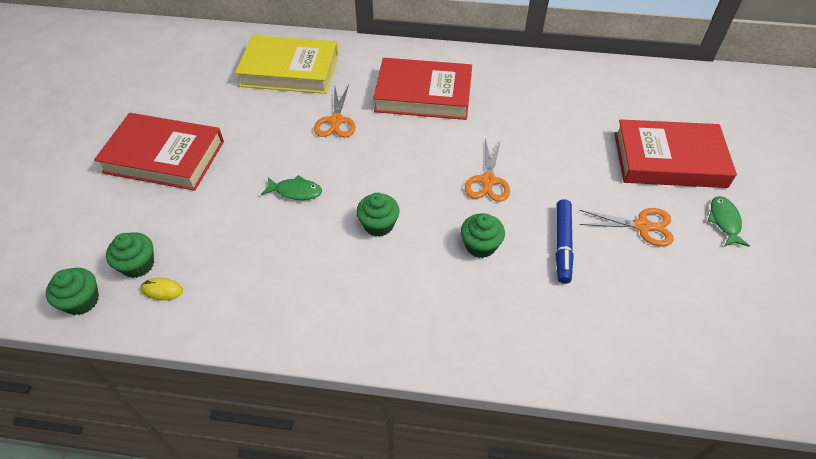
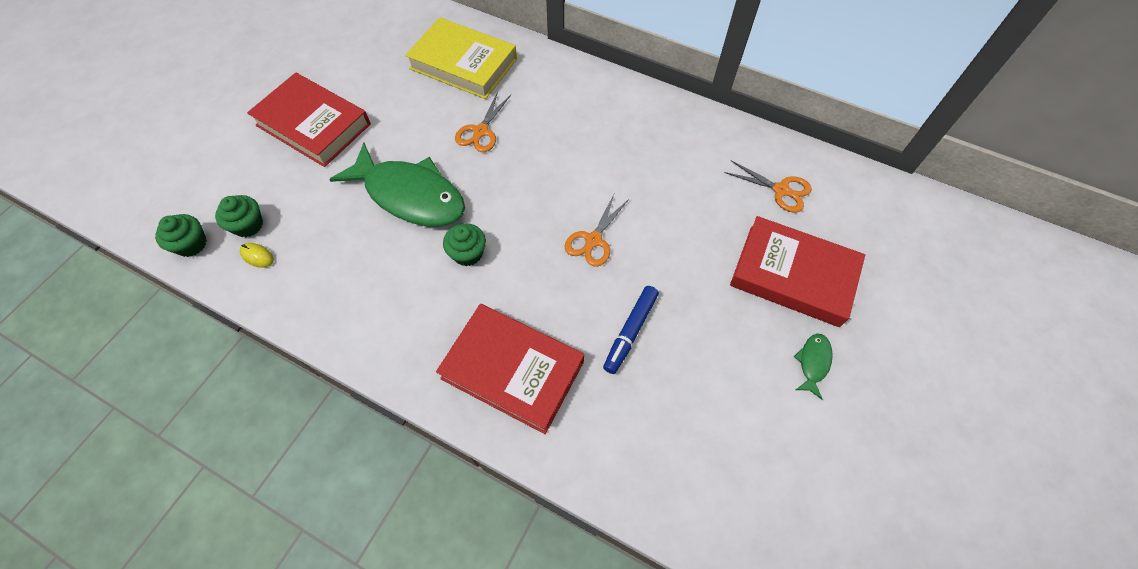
camera: 20 degrees right, 10 degrees up
green fish [261,175,322,200] -> green fish [329,142,465,226], size x2.42
red book [373,58,472,120] -> red book moved to [436,304,584,434]
green cupcake [461,213,505,258] -> none
orange scissors [580,208,674,246] -> orange scissors moved to [724,161,812,213]

